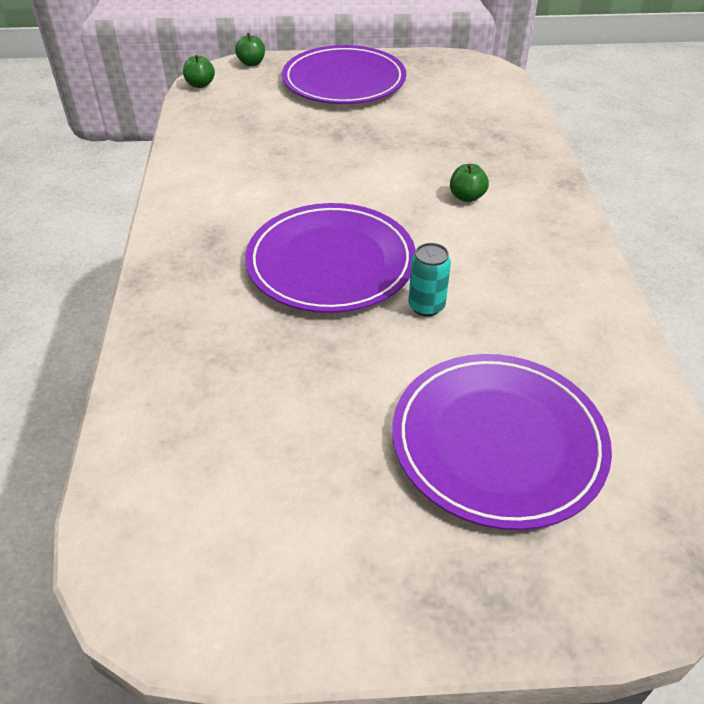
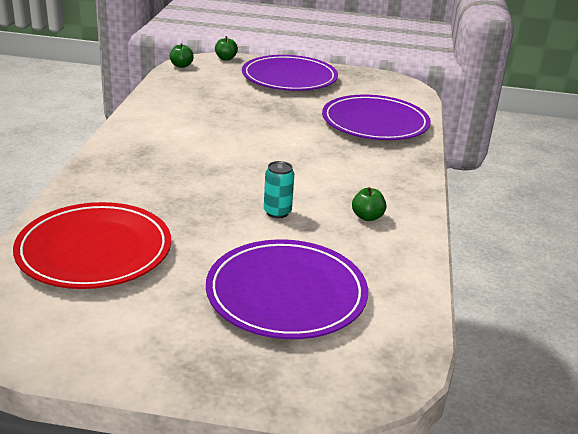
camera: 10 degrees right, 15 degrees down
purple plate [245,203,416,313] -> purple plate moved to [322,94,431,140]
green apple [450,164,489,202] -> green apple moved to [352,187,386,221]
none -> red plate [13,202,171,289]

